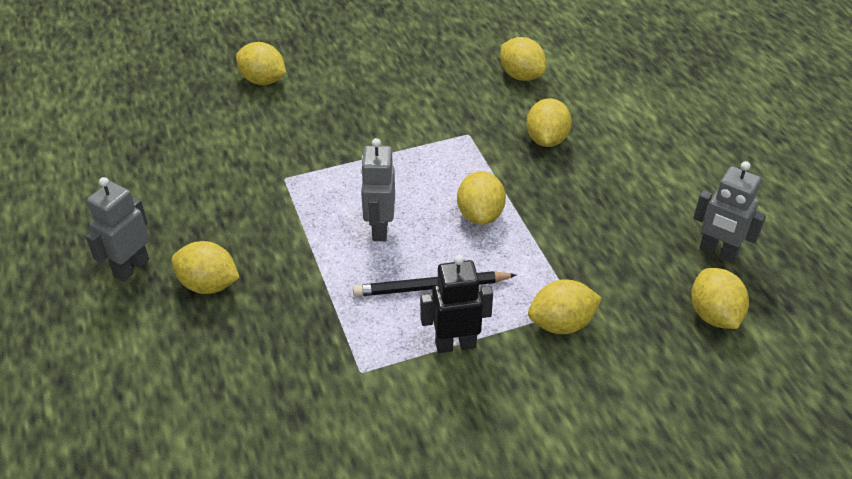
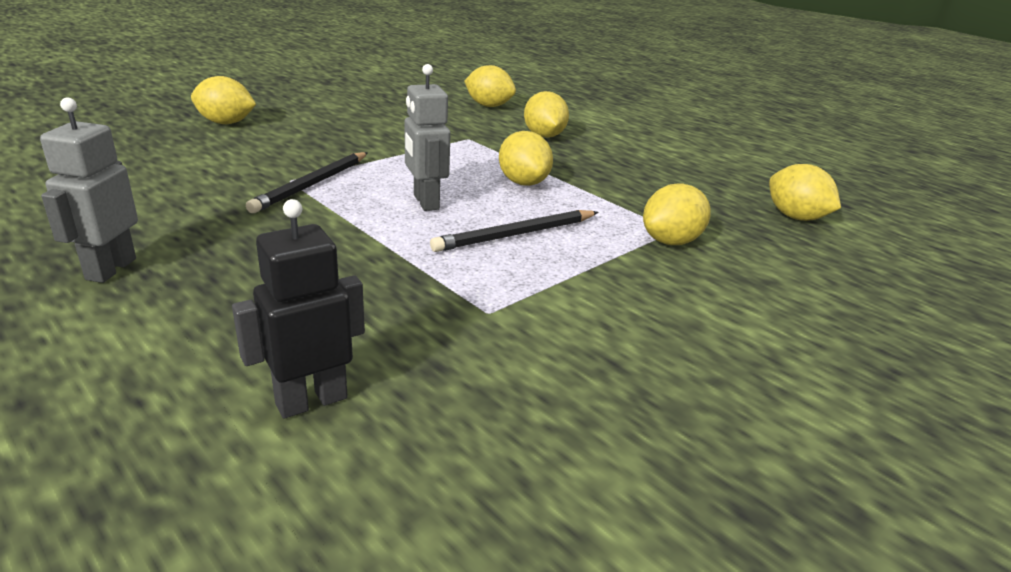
camera: 25 degrees left, 15 degrees down
yellow lemon [171,241,240,294] -> none
black robot [420,255,493,353] -> black robot moved to [232,199,365,419]
grey robot [693,161,766,263] -> none
none -> black pencil [246,152,368,213]

